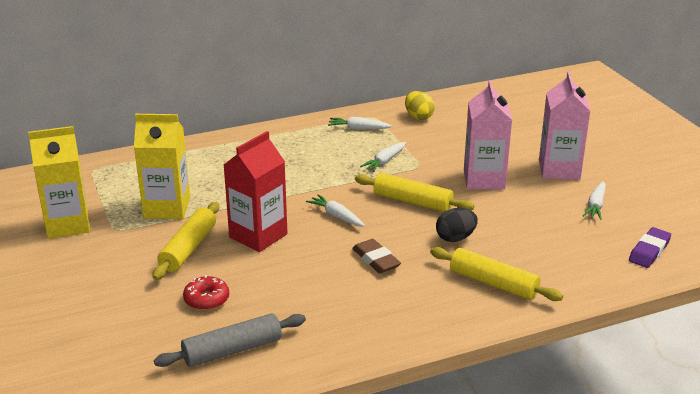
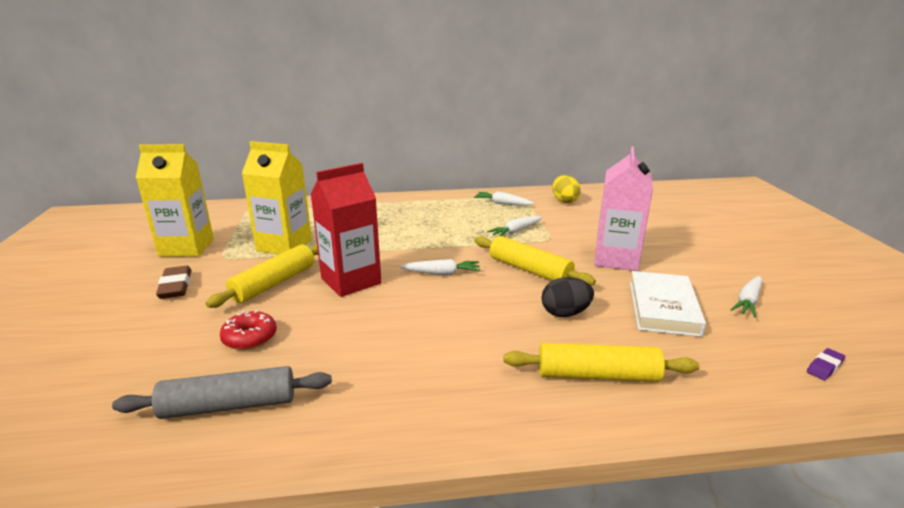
camera: 15 degrees right, 5 degrees down
white carrot [306,194,365,227] -> white carrot turned 120 degrees clockwise [400,259,480,275]
brown eraser [352,239,401,273] -> brown eraser moved to [156,266,191,299]
yellow rolling pin [430,247,563,301] -> yellow rolling pin turned 45 degrees counterclockwise [504,343,699,382]
pink carton [539,72,591,180] -> none
purple eraser [629,227,671,268] -> purple eraser [807,348,845,380], size x0.60
none -> white book [630,271,706,337]

